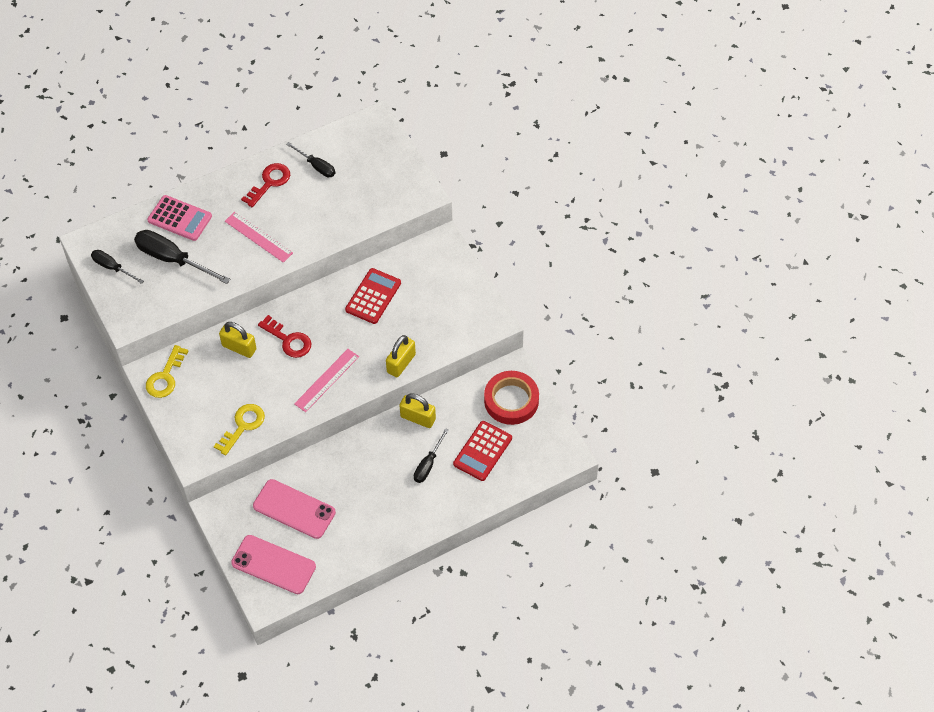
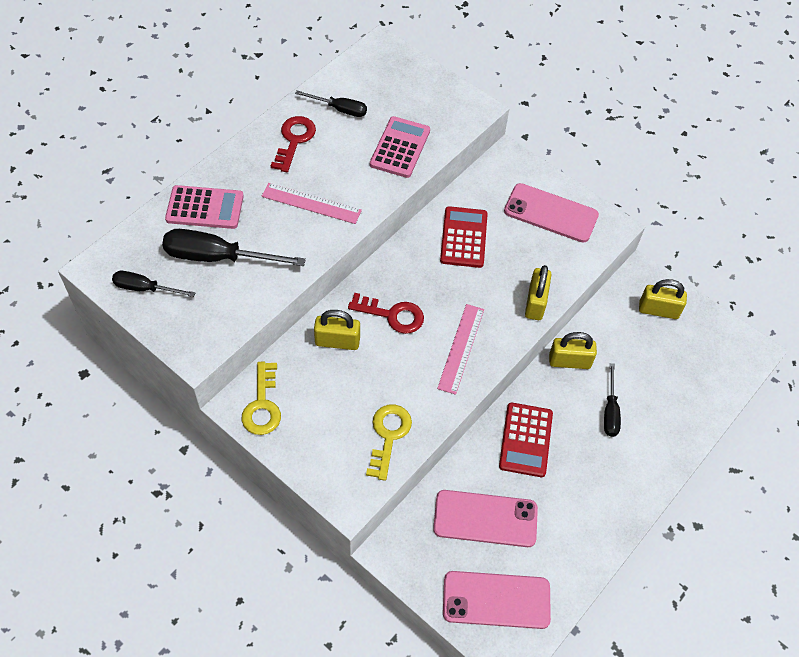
camera: 25 degrees left, 0 degrees up
red calculator [453,421,512,481] -> red calculator moved to [499,402,553,477]
red tape [484,371,539,425] -> yellow padlock [639,279,687,319]
none -> pink calculator [370,116,430,178]
none -> pink phone [504,183,599,243]

